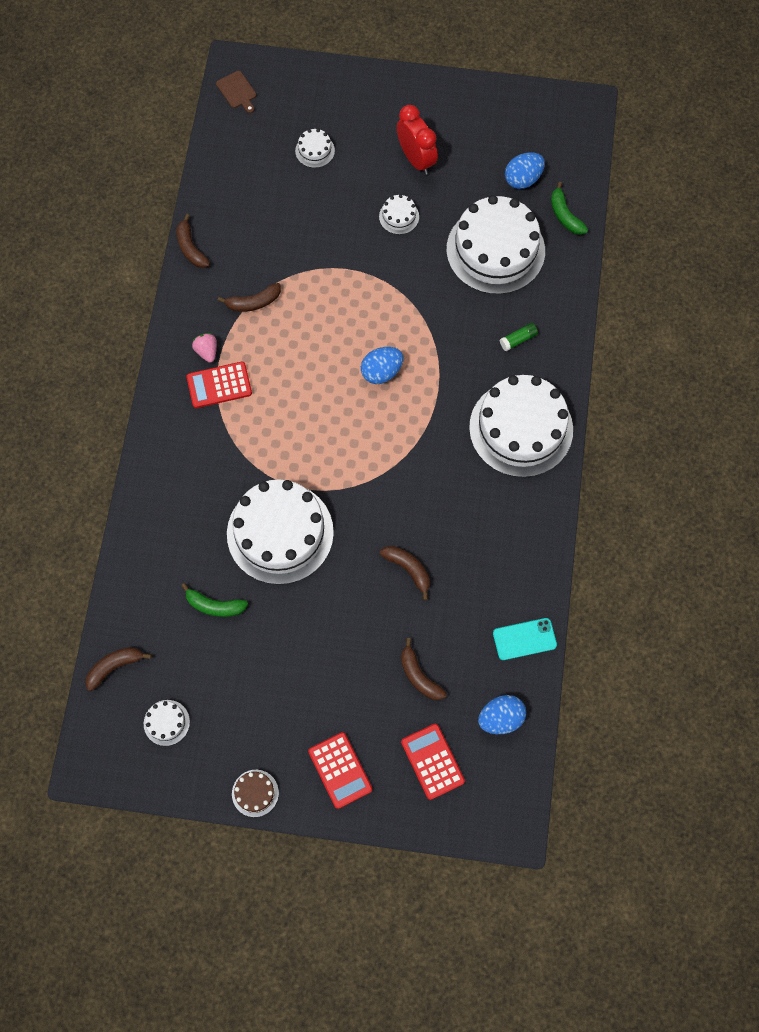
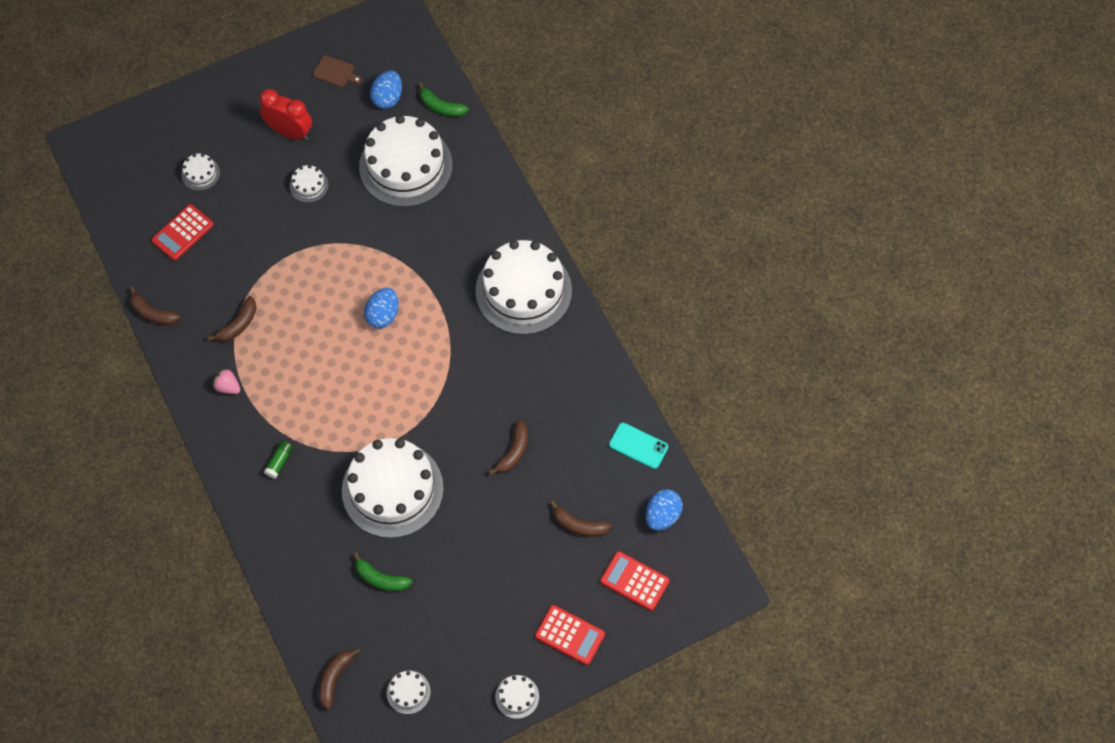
camera: 35 degrees left, 5 degrees down
green banana [181,583,248,617] -> green banana turned 45 degrees clockwise [353,552,412,591]
red calculator [186,362,252,408] -> red calculator moved to [151,204,214,261]
brown cutting board [216,71,256,113] -> brown cutting board moved to [313,55,362,87]
brown cake [232,770,279,817] -> white cake [495,675,539,719]
brown banana [380,546,430,601] -> brown banana turned 105 degrees clockwise [489,420,528,475]
turquoise phone [493,618,557,660] -> turquoise phone turned 75 degrees clockwise [609,423,668,469]
green glue stick [500,323,538,351] -> green glue stick moved to [264,441,293,479]

